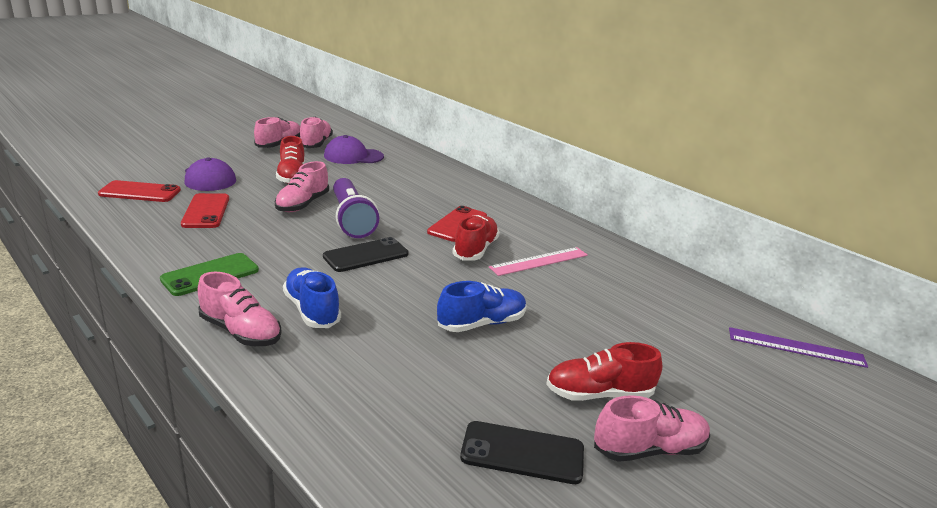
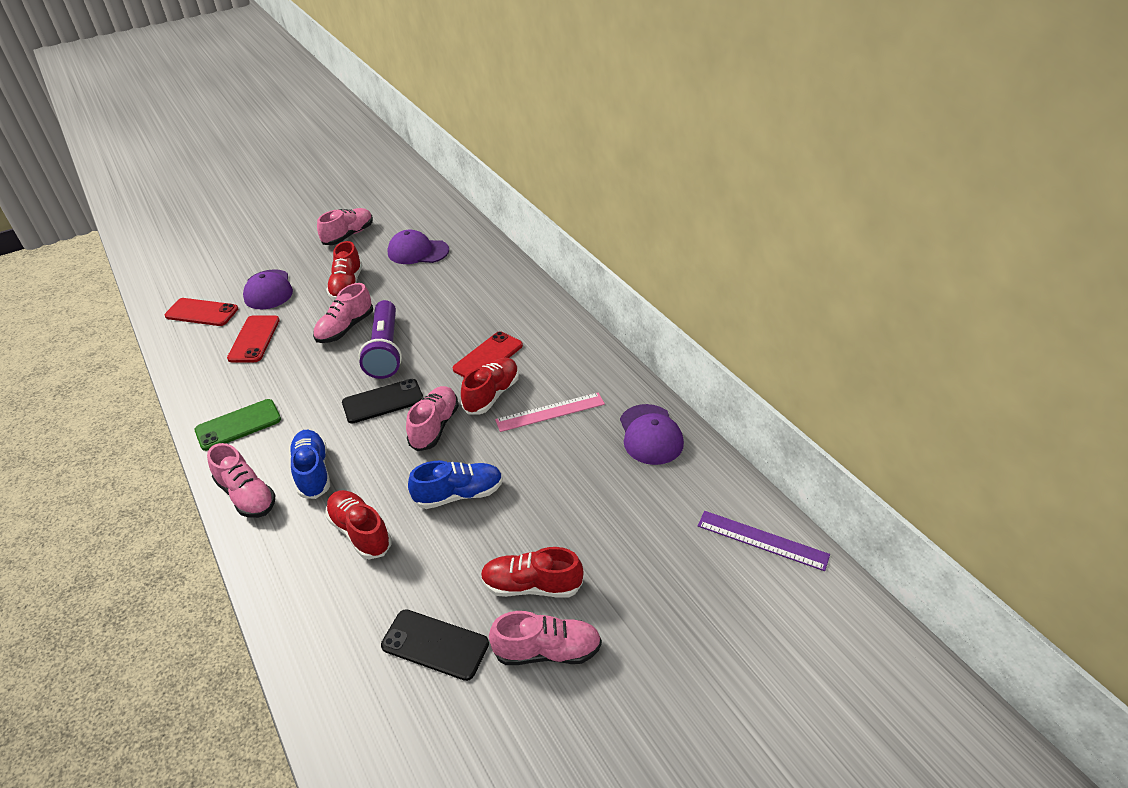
camera: 15 degrees right, 15 degrees up
pink shoe [300,117,333,148] -> pink shoe moved to [406,386,459,451]
none -> red shoe [325,490,392,559]
none -> purple cap [620,404,684,465]

